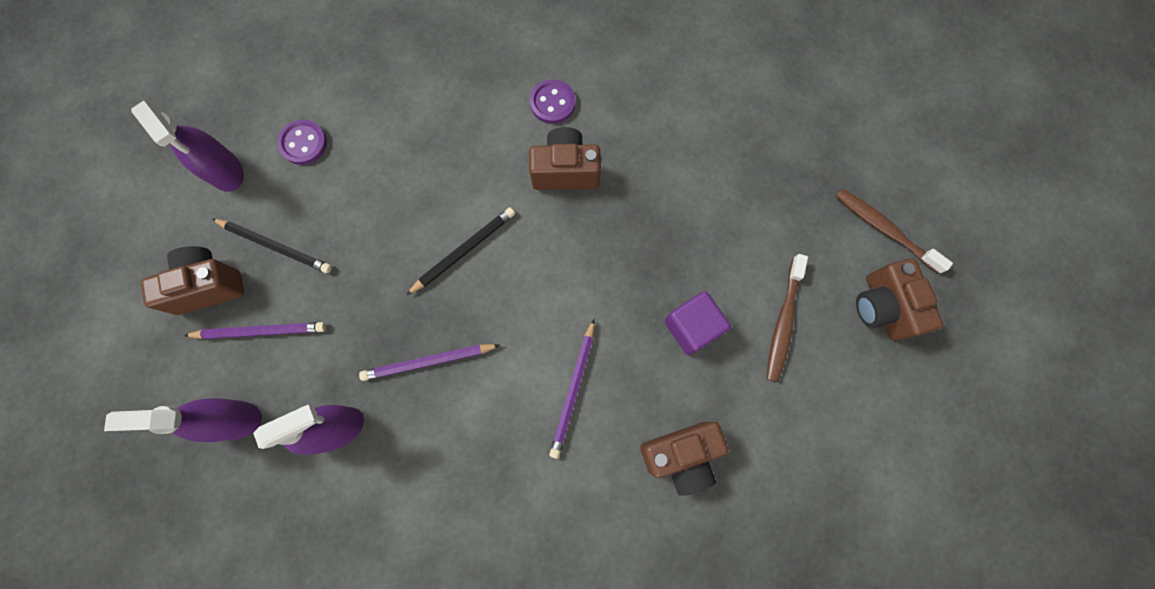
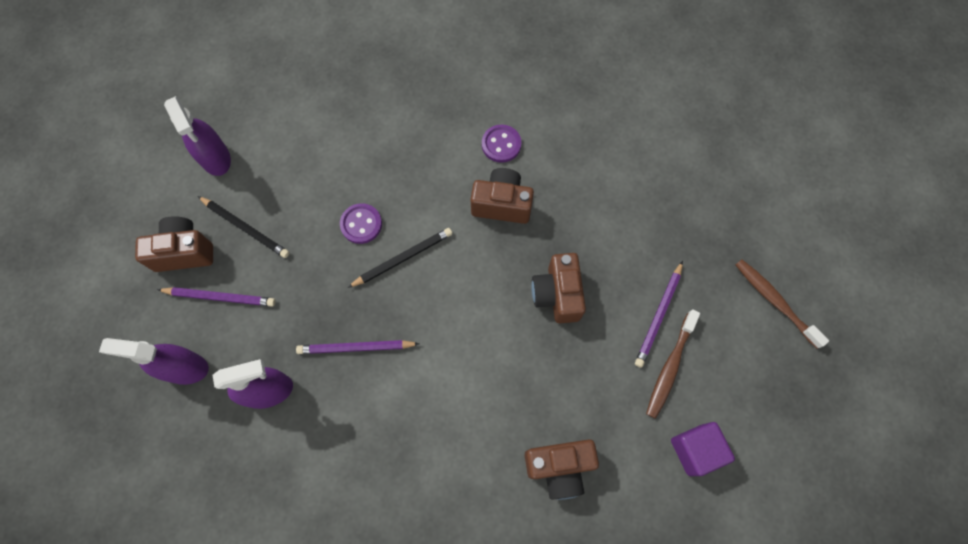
camera: 10 degrees right, 5 degrees down
purple button [278,120,327,165] -> purple button moved to [340,203,382,244]
purple pencil [549,319,595,459] -> purple pencil moved to [635,261,683,367]
purple cube [664,291,731,355] -> purple cube moved to [671,422,735,476]
brown camera [856,258,943,341] -> brown camera moved to [531,253,586,323]

